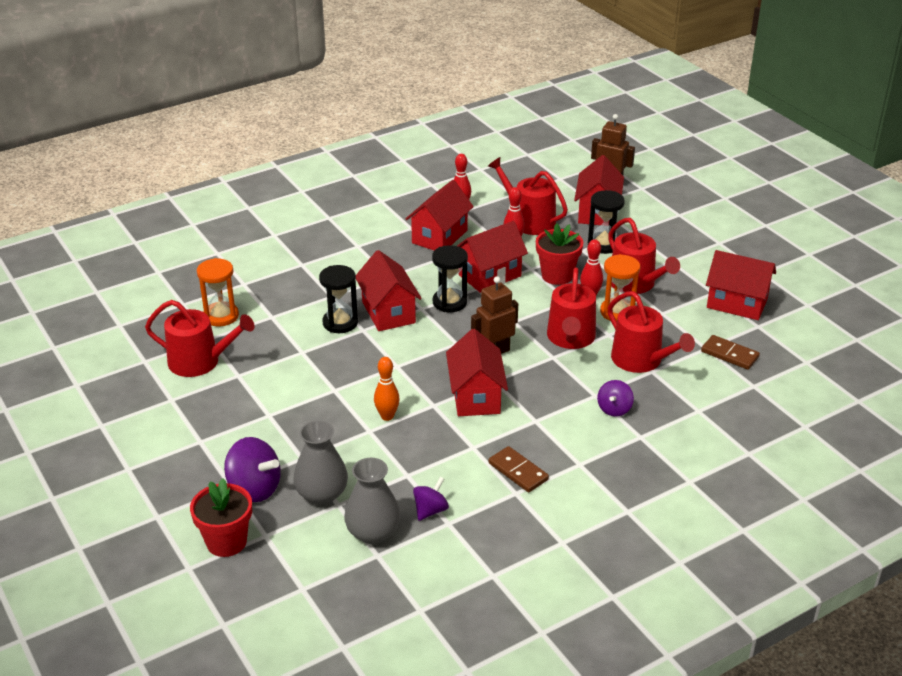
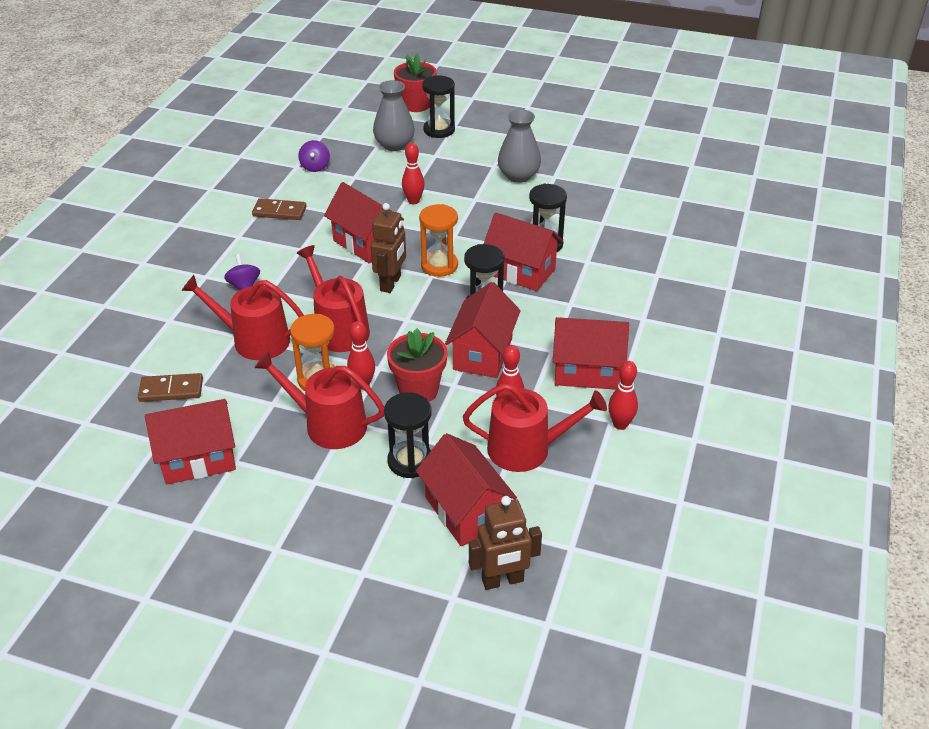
camera: 140 degrees right, 5 degrees up
red watering can [145,300,255,377] -> none
orange hourglass [197,258,239,326] -> orange hourglass moved to [419,204,458,277]
purple spinning top [224,437,281,502] -> black hourglass [422,75,455,138]
grey vase [344,458,401,544] -> grey vase moved to [498,109,541,183]
orange bowling pin [374,357,400,421] -> red bowling pin [402,143,425,204]
red house [406,180,474,251] -> red house turned 75 degrees counterclockwise [553,317,629,390]

